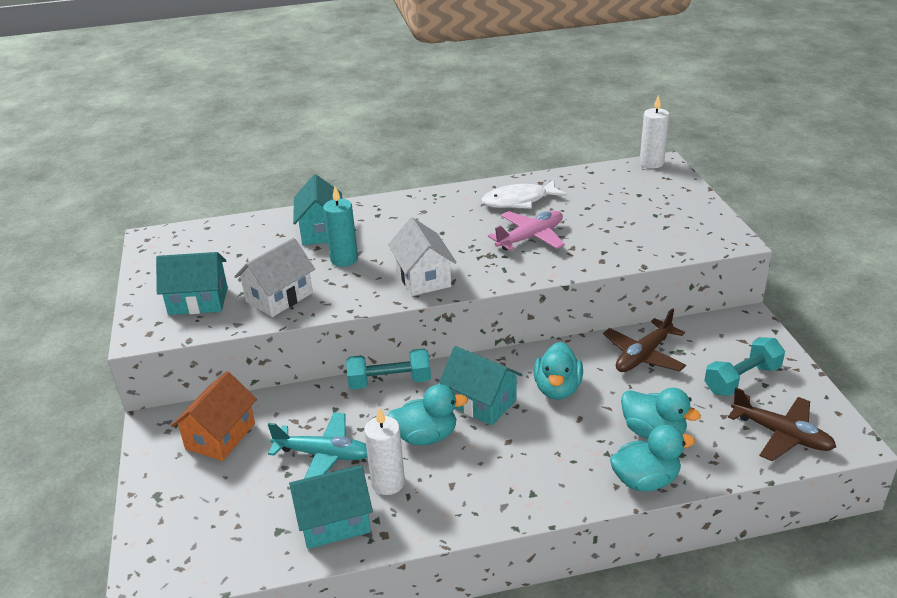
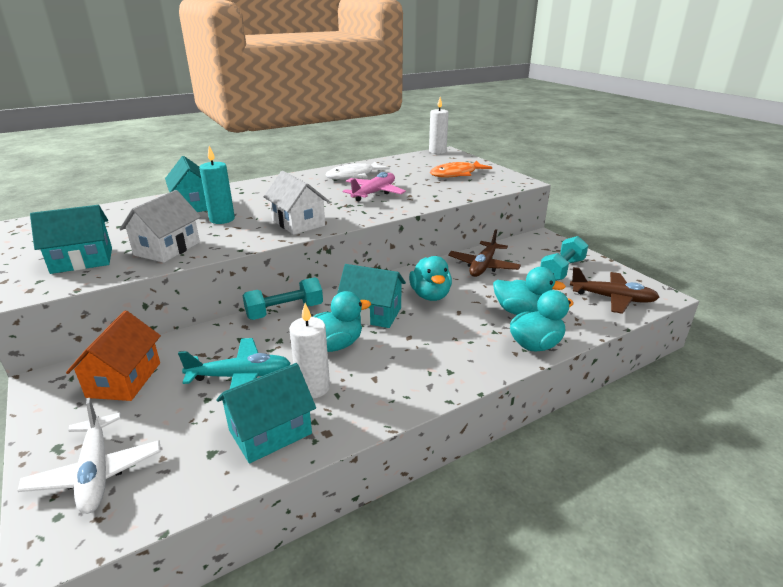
camera: 20 degrees left, 5 degrees down
none -> white plane [18,398,161,514]
none -> orange fish [430,161,492,177]

